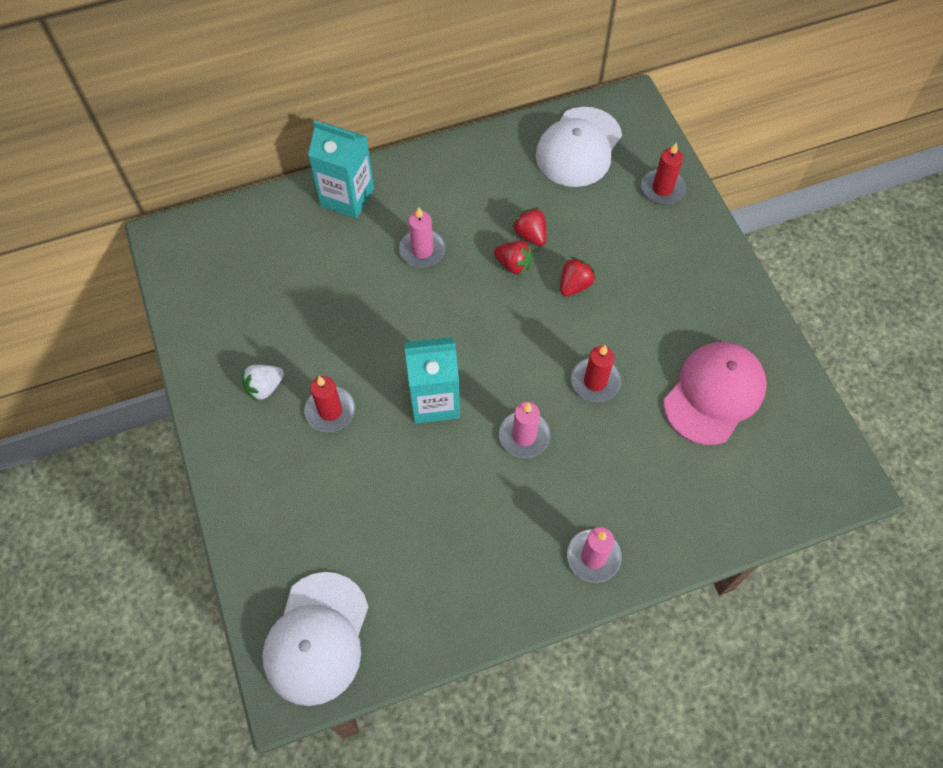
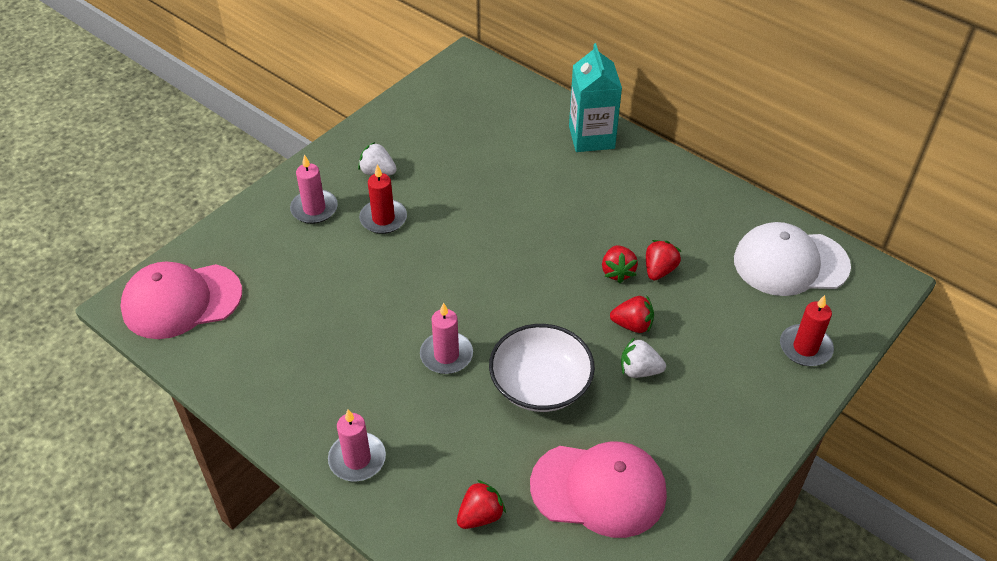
camera: 60 degrees right, 15 degrees down
white cap [262,572,368,706] -> pink cap [120,262,242,339]
pink candle [399,207,446,267] -> pink candle moved to [290,154,338,224]
turquoise carton [404,337,460,424] -> none
red candle [571,345,621,402] -> white bowl [489,324,595,412]
none -> red strawberry [457,480,506,529]
none -> white strawberry [621,337,666,378]

